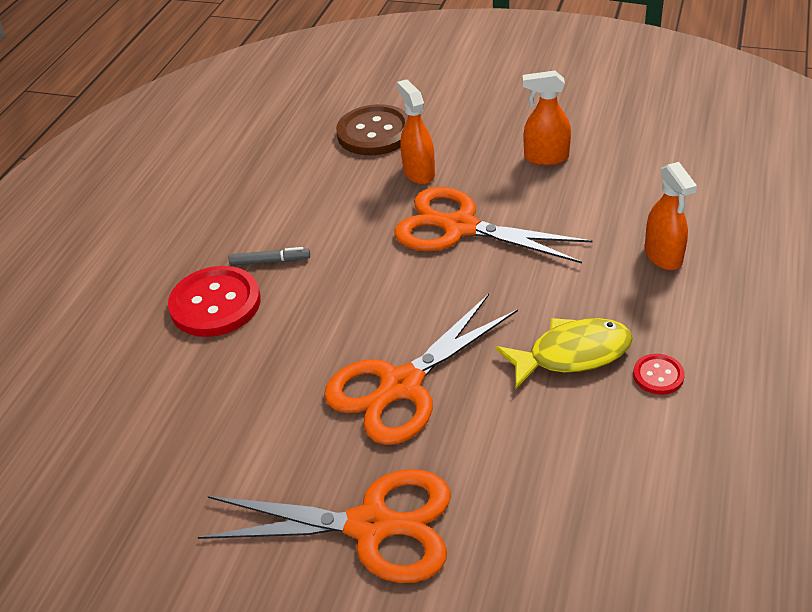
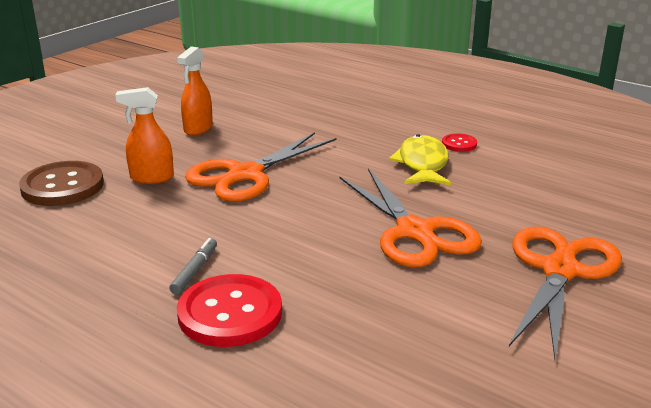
camera: 75 degrees left, 15 degrees down
orange spray bottle [645,162,697,270] -> none

